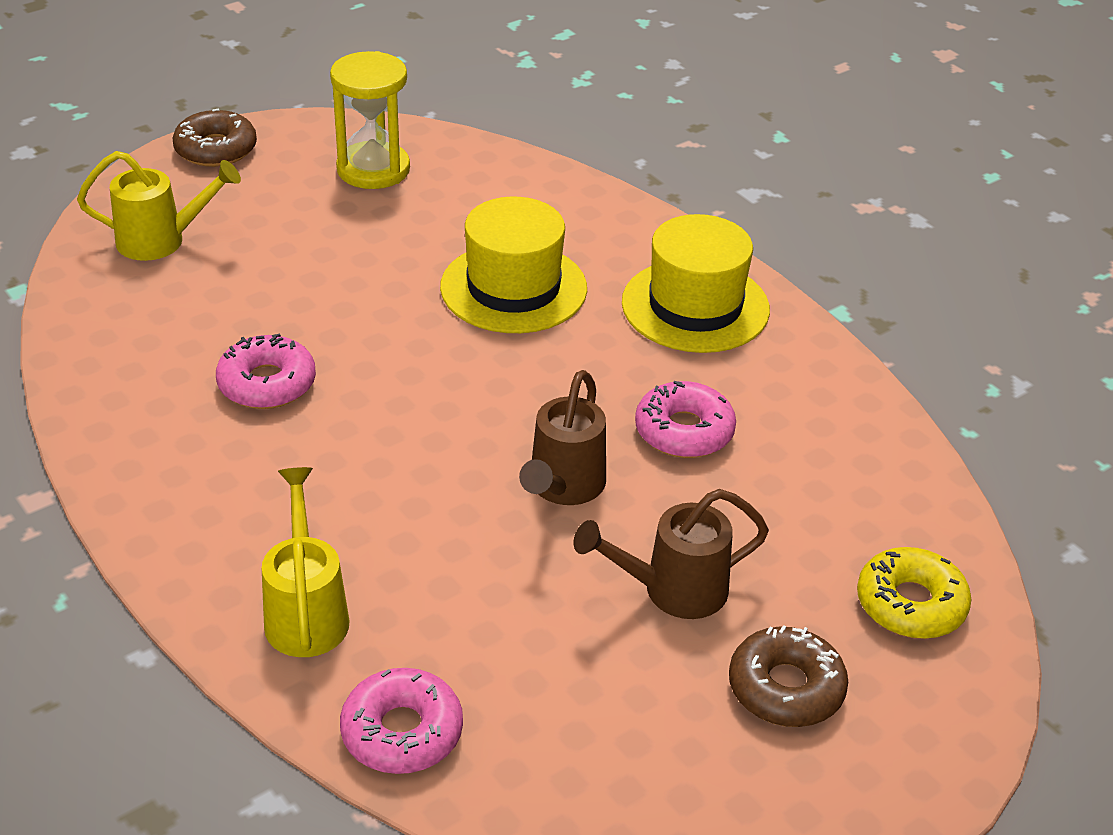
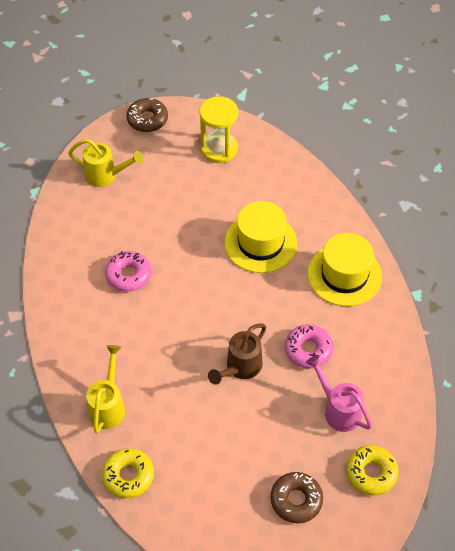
camera: 20 degrees right, 15 degrees up
pink donut [340,668,463,774] -> yellow donut [102,448,154,498]
brown watering can [574,489,769,619] -> none
none -> pink watering can [306,355,372,432]

